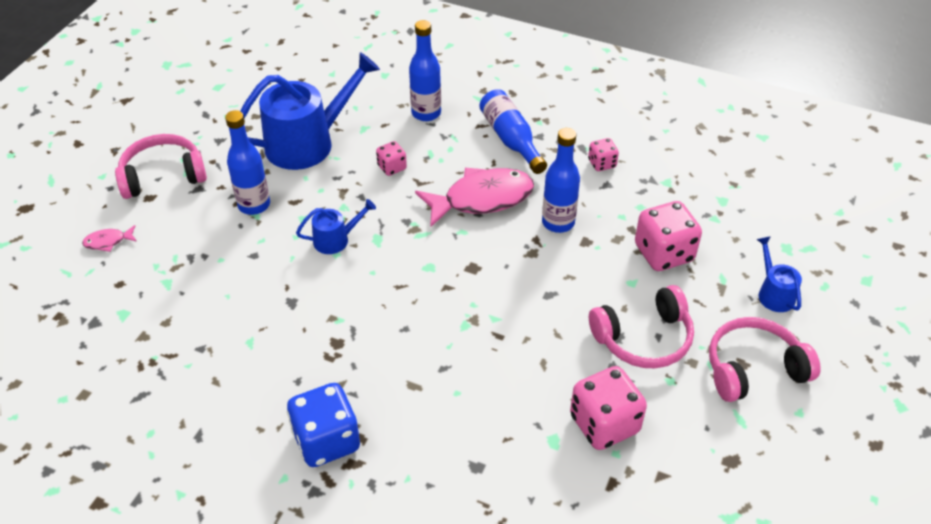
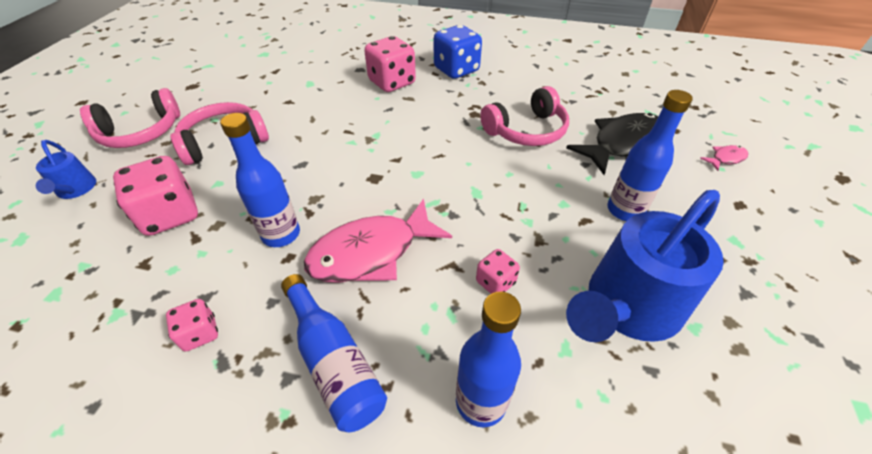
camera: 170 degrees right, 0 degrees up
pink headphones [115,134,207,199] -> pink headphones moved to [480,86,569,146]
blue watering can [296,199,376,254] -> none
pink dice [570,366,647,450] -> pink dice moved to [364,36,416,92]
none -> black fish [566,113,659,175]

